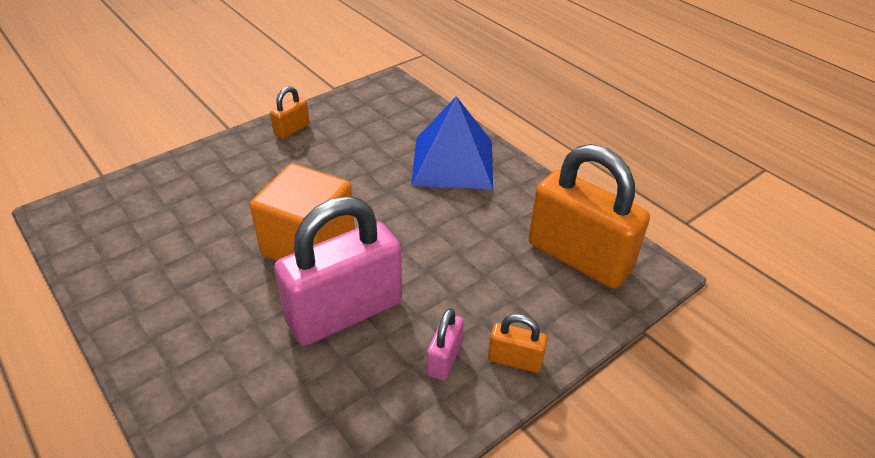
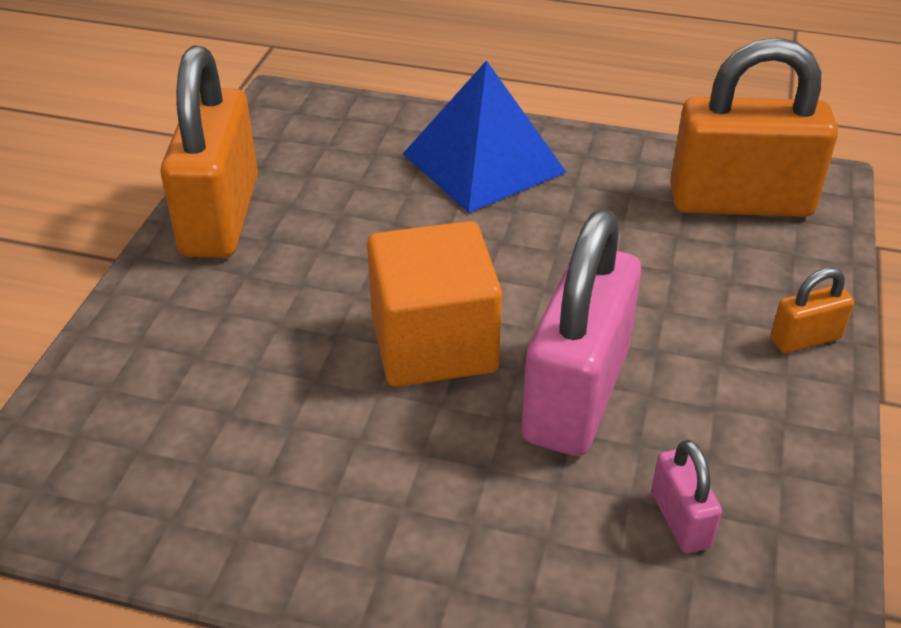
camera: 35 degrees left, 0 degrees up
orange padlock [270,86,309,139] -> orange padlock [161,46,258,258], size x2.26
pink padlock [426,308,464,380] -> pink padlock moved to [651,440,722,553]

